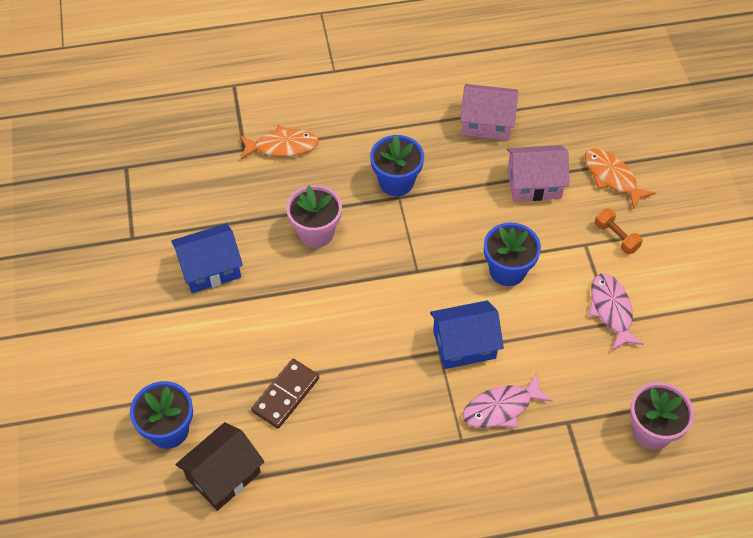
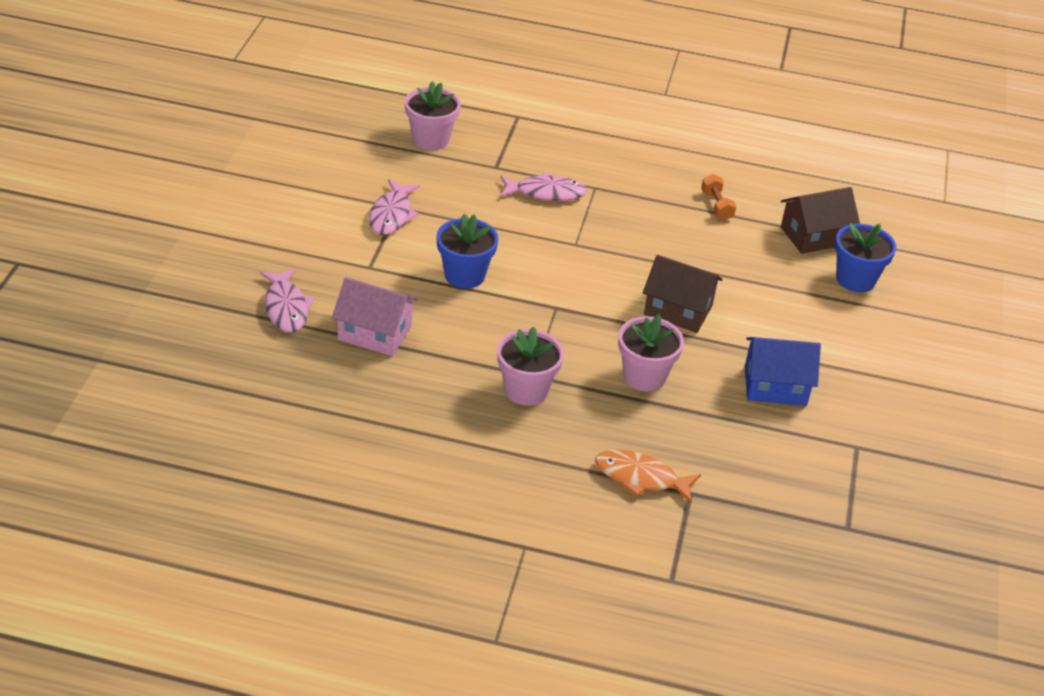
camera: 160 degrees left, 15 degrees down
brown domino [251,359,319,429] -> none
blue flower pot [370,135,424,196] -> pink flower pot [497,326,564,406]
blue house [430,300,504,369] -> none
pink house [460,84,518,140] -> none
orange fish [585,149,655,209] -> pink fish [260,268,315,333]
orange dumbbell [595,208,643,254] -> orange dumbbell moved to [701,174,736,220]
none -> brown house [643,255,723,333]

